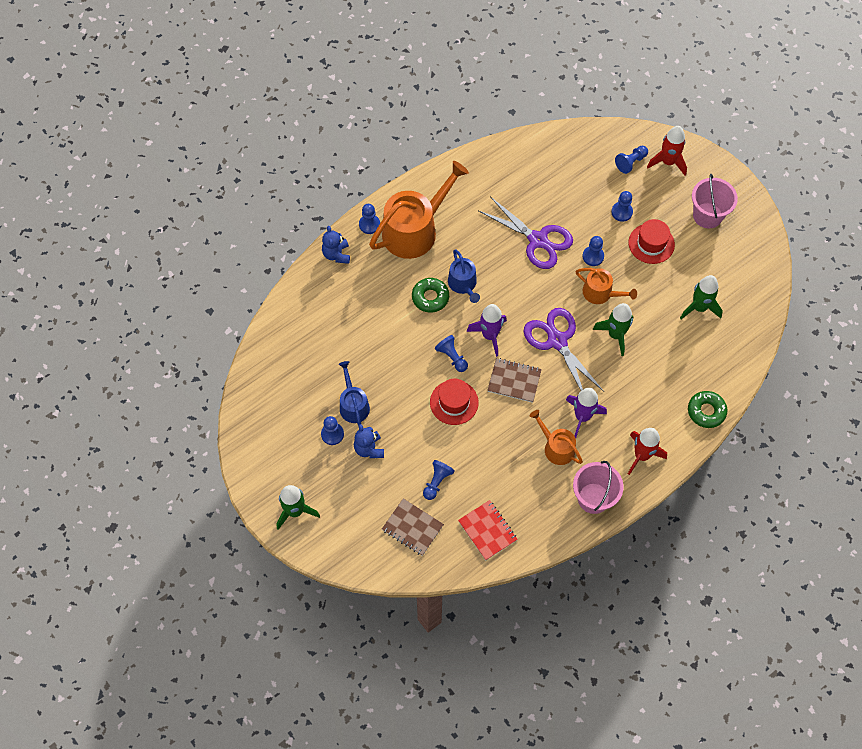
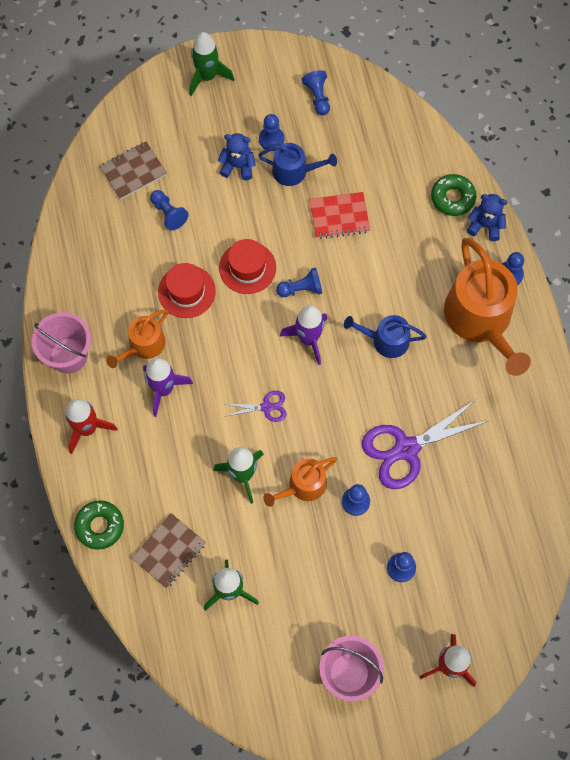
camera: 115 degrees right, 5 degrees up
green donut [412,278,449,313] -> green donut moved to [431,174,476,216]
red notebook [458,500,518,560] -> red notebook moved to [309,192,370,239]
brown notebook [487,358,542,403] -> brown notebook moved to [131,513,206,588]
purple scissors [524,308,604,392] -> purple scissors [226,391,287,422], size x0.49
orange watering can [530,410,583,465] -> orange watering can turned 150 degrees clockwise [106,310,168,368]
blue pawn [615,146,648,174] -> blue pawn moved to [302,70,330,115]
red hat [629,219,675,264] -> red hat moved to [158,263,216,318]

